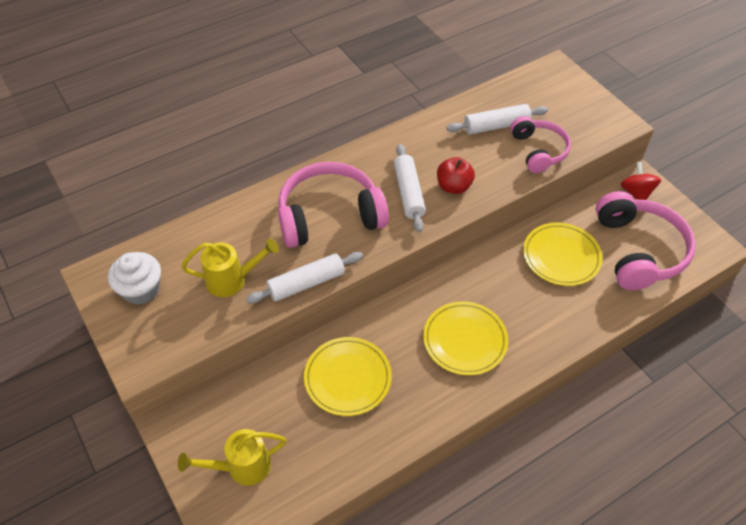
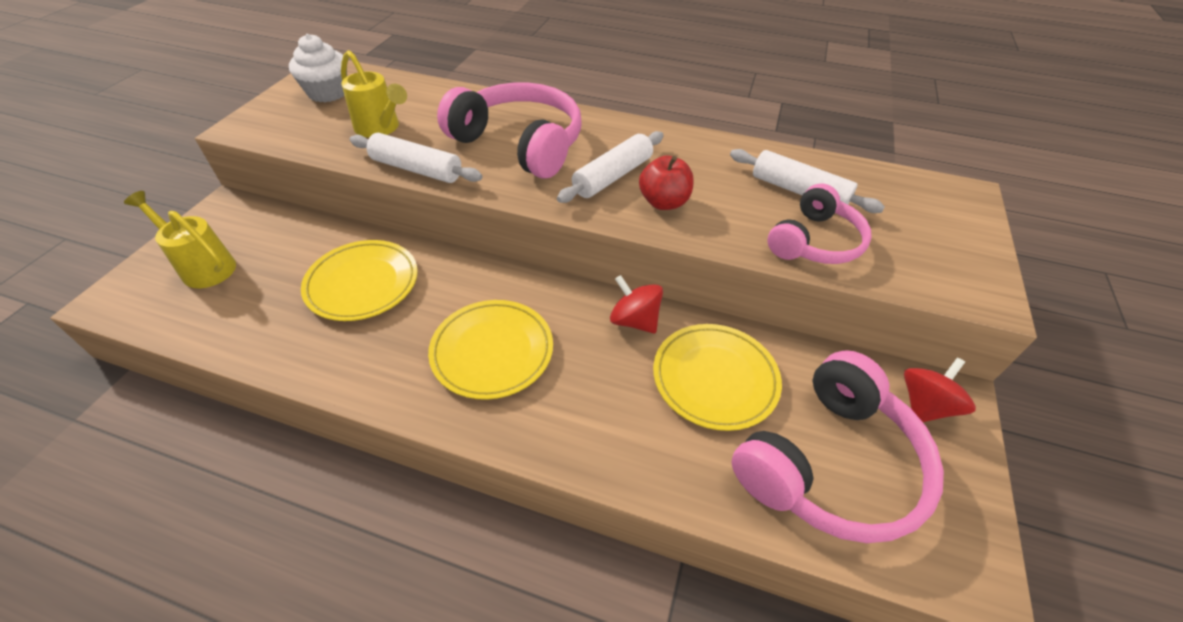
camera: 50 degrees right, 5 degrees down
none -> red spinning top [610,275,663,333]

